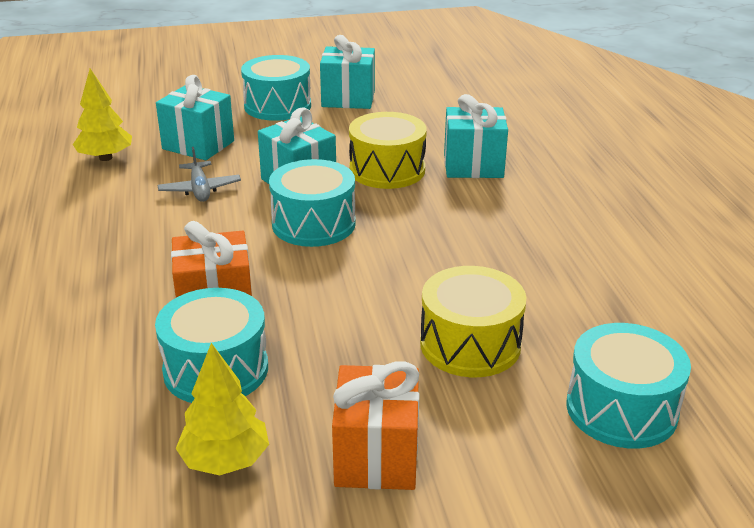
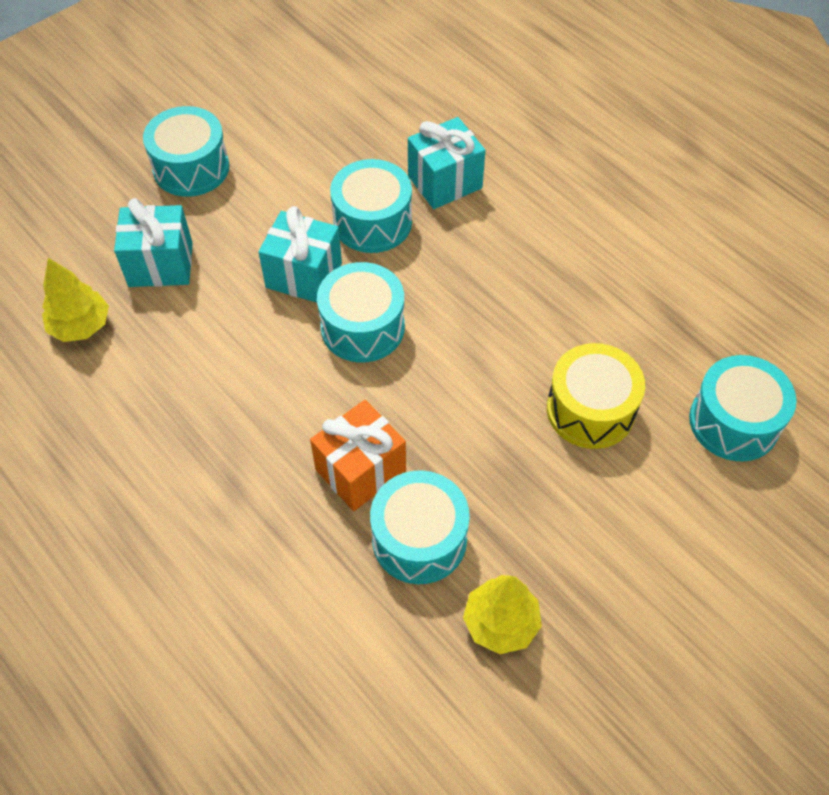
camera: 30 degrees left, 25 degrees up
grey plane [158,147,241,202] -> none
turquoise gift [320,35,375,109] -> none
orange gift [332,362,419,490] -> none
yellow drum [349,112,427,189] -> turquoise drum [330,159,412,253]

